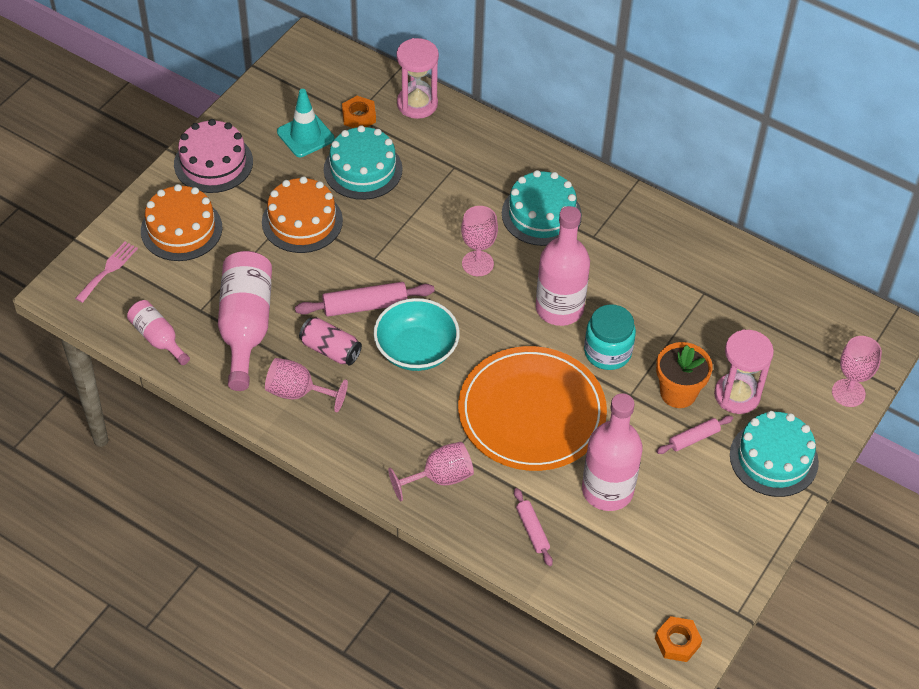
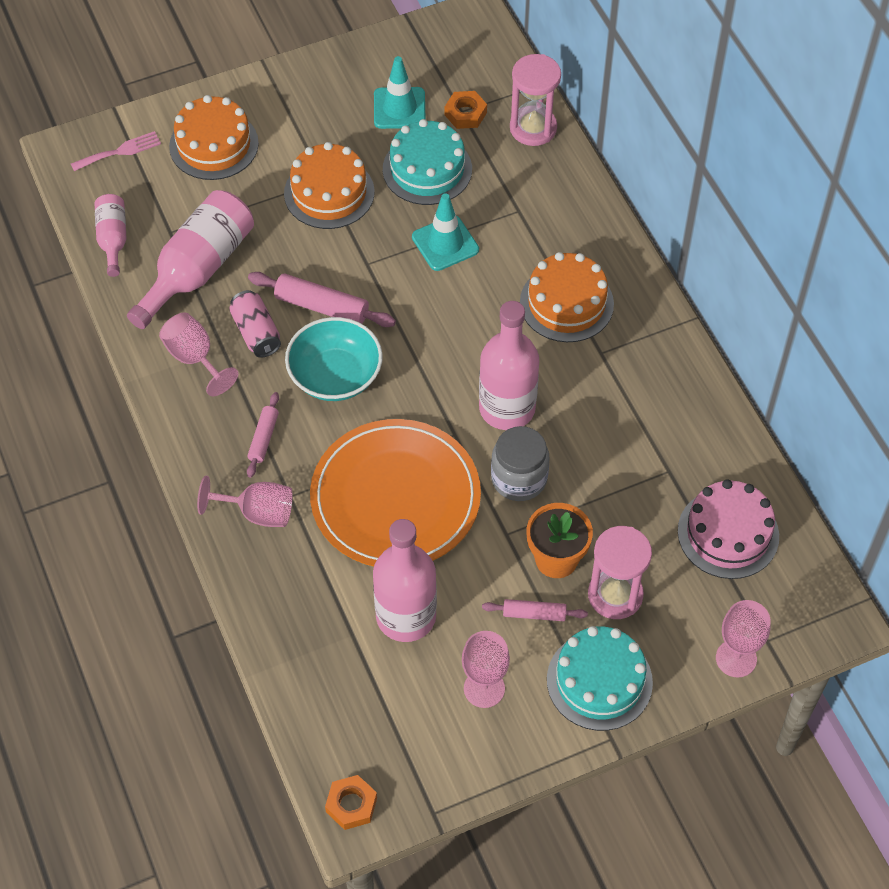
camera: 35 degrees right, 5 degrees up
pink cake [174,119,253,193] -> pink cake moved to [678,479,779,579]
pink goblet [461,206,498,276] -> pink goblet moved to [462,631,510,708]
turquoise cake [502,170,582,246] -> orange cake [520,252,614,342]
pink rolling pin [514,488,553,566] -> pink rolling pin moved to [247,392,279,478]
turquoise jar [584,304,636,370] -> grey jar [491,426,549,501]
none -> turquoise traffic cone [412,193,479,271]

